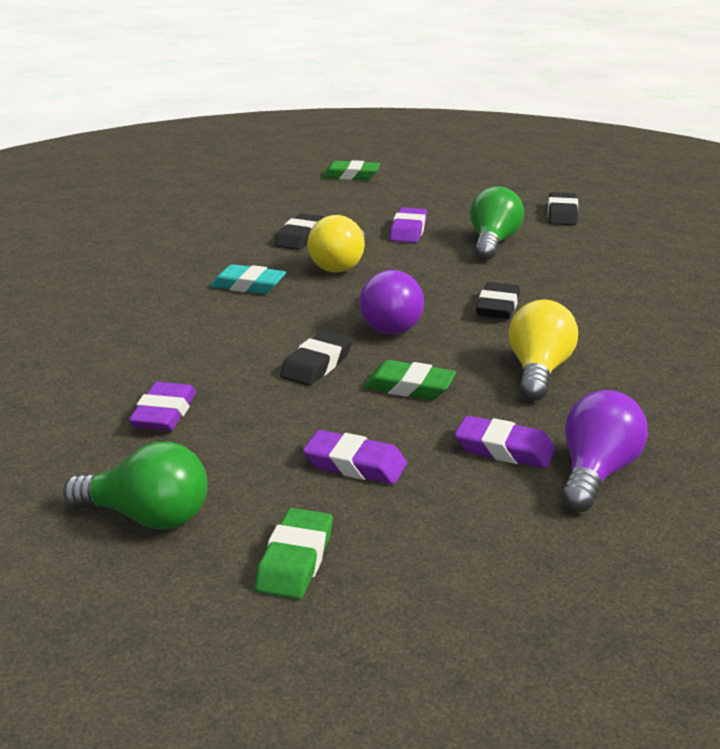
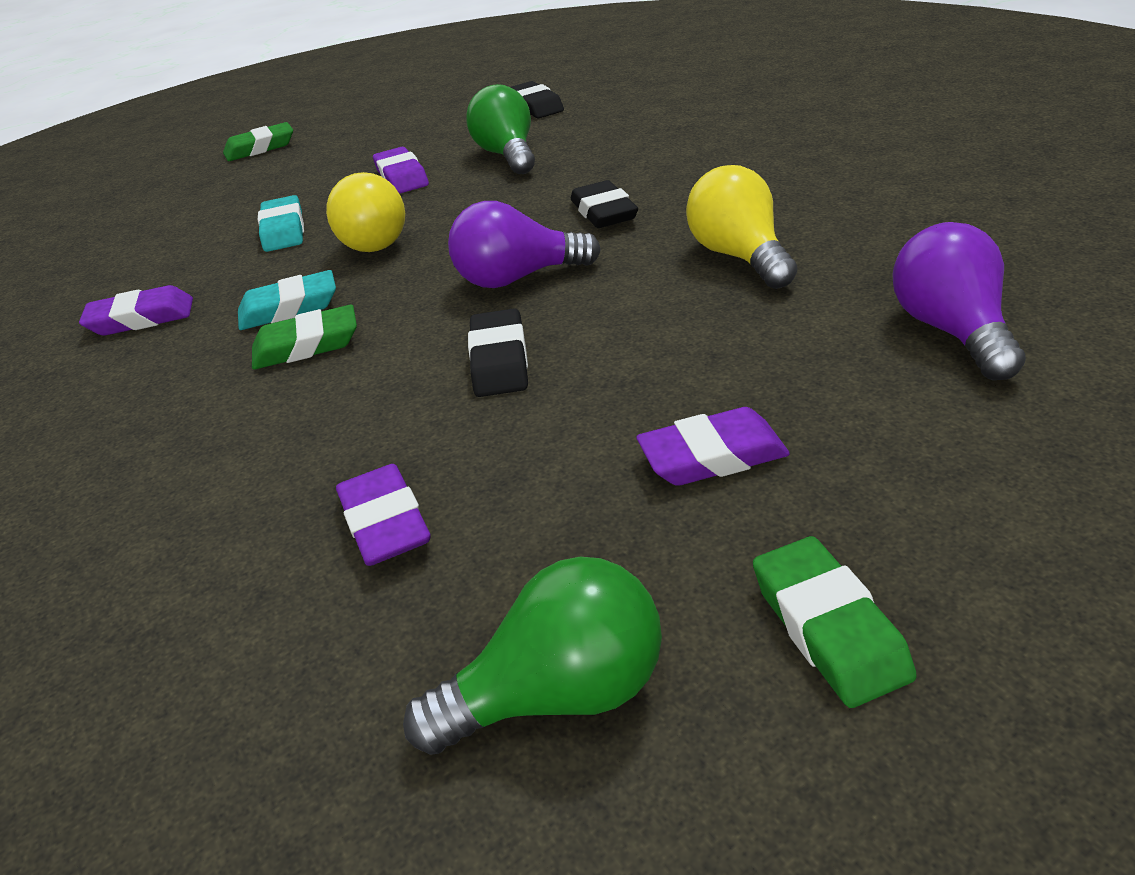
camera: 30 degrees left, 10 degrees up
black eraser [274,213,324,250] -> turquoise eraser [258,195,304,252]
purple light bulb [359,270,424,335] -> purple light bulb turned 120 degrees clockwise [448,201,601,288]
green eraser [364,360,456,400] -> green eraser moved to [252,305,357,369]
purple eraser [455,415,556,469] -> purple eraser moved to [79,285,193,335]

